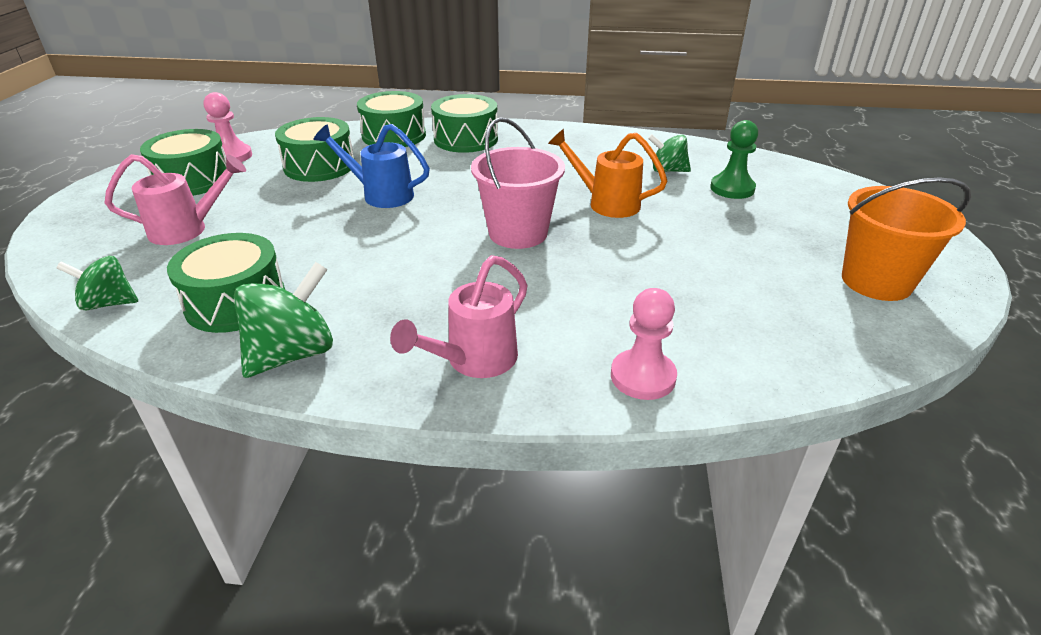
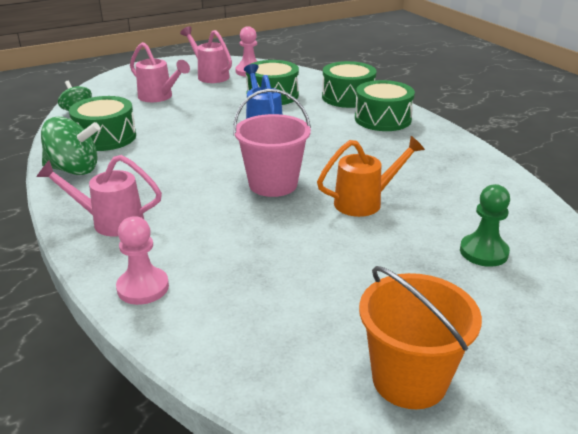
camera: 55 degrees right, 5 degrees down
green drum [140,129,226,196] -> pink watering can [180,26,232,83]
orange watering can [548,129,667,218] -> orange watering can turned 75 degrees clockwise [317,136,425,217]
green spinning top [648,134,691,172] -> none

